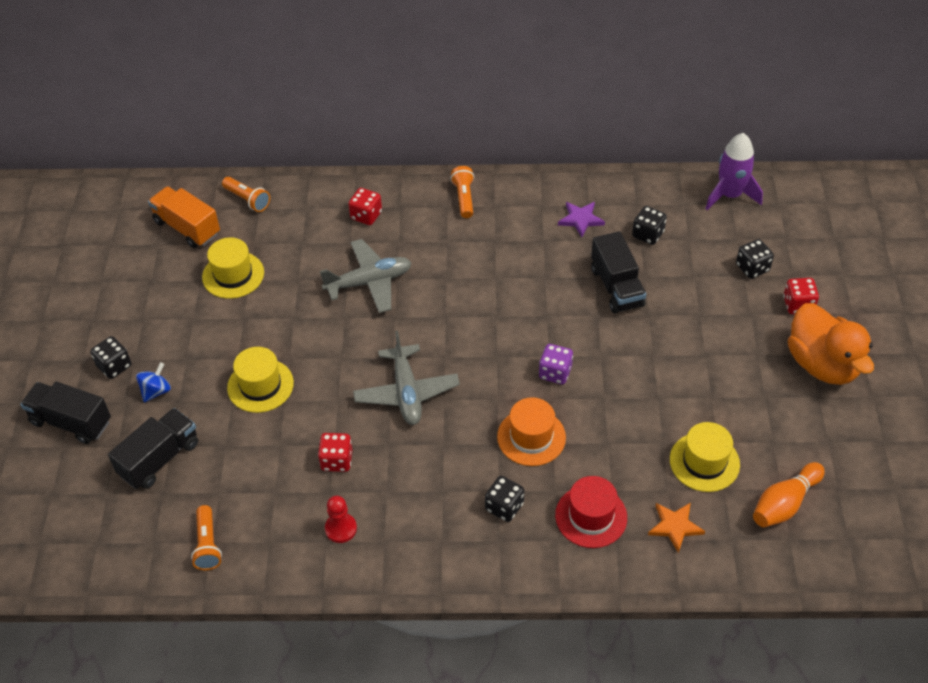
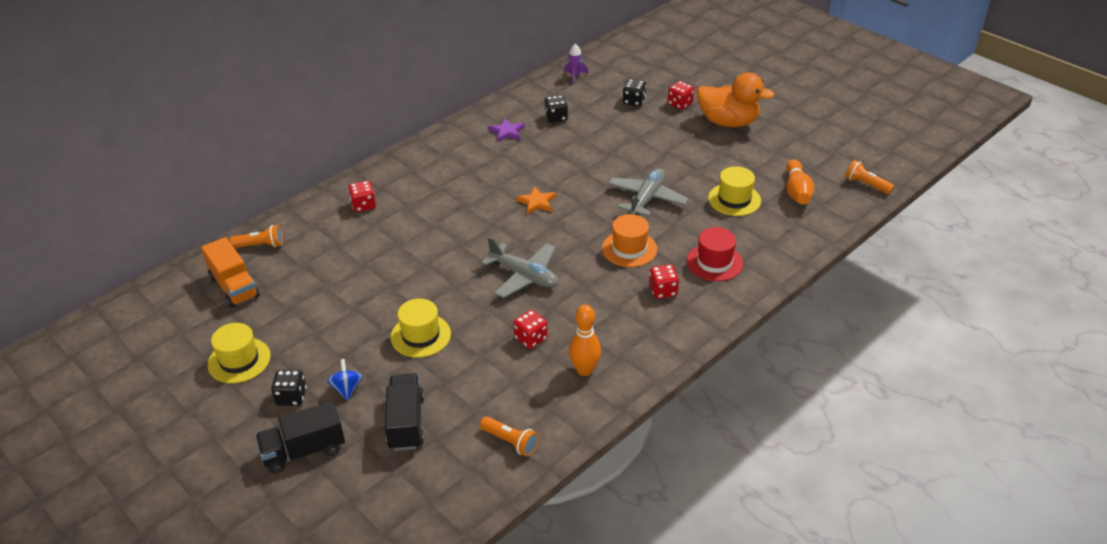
camera: 45 degrees left, 10 degrees down
orange truck [148,186,220,248] -> orange truck turned 120 degrees counterclockwise [201,237,260,308]
yellow hat [202,237,264,299] -> yellow hat moved to [208,323,270,383]
grey plane [320,239,412,313] -> grey plane moved to [608,168,689,217]
red pawn [325,496,357,543] -> orange bowling pin [569,305,601,376]
orange flashlight [450,166,474,218] -> orange flashlight moved to [845,160,894,194]
black dice [485,476,524,522] -> red dice [649,264,679,299]
purple dice [539,344,573,384] -> none
black truck [591,231,646,314] -> none
orange star [648,503,705,553] -> orange star moved to [516,186,556,214]
purple rocket [705,133,763,210] -> purple rocket [564,44,589,84], size x0.58

